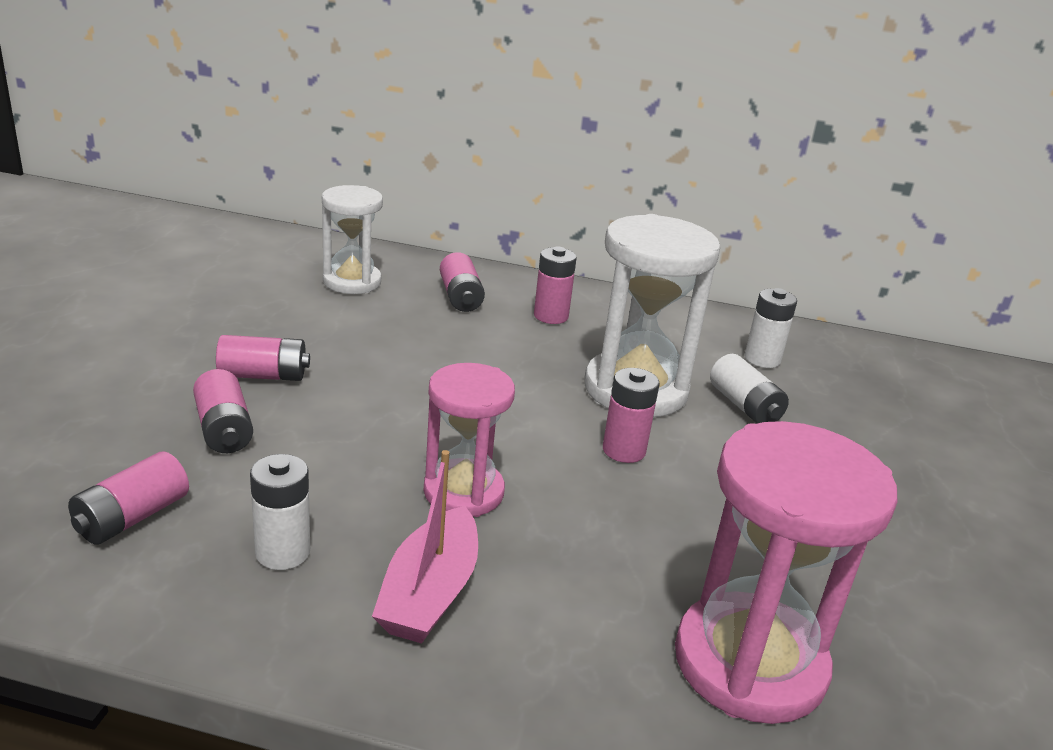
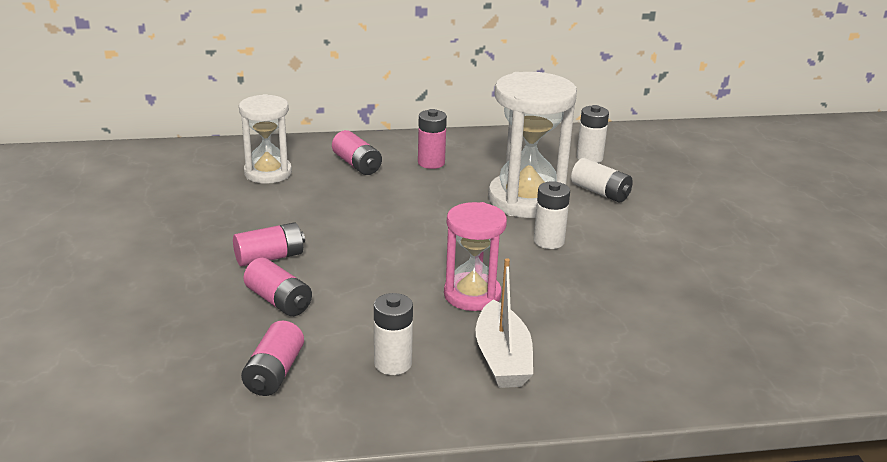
camera: 20 degrees left, 0 degrees up
pink boat [372,450,478,643] -> white boat [476,258,533,388]
pink battery [603,368,660,463] -> white battery [534,182,570,249]
pink hourglass [675,421,897,724] -> none

